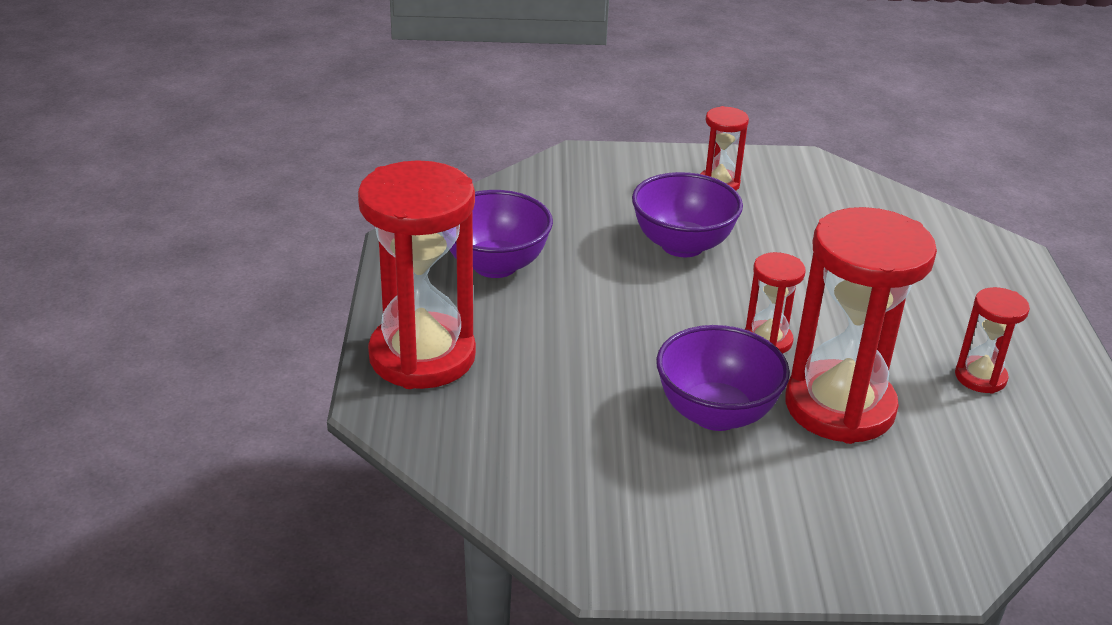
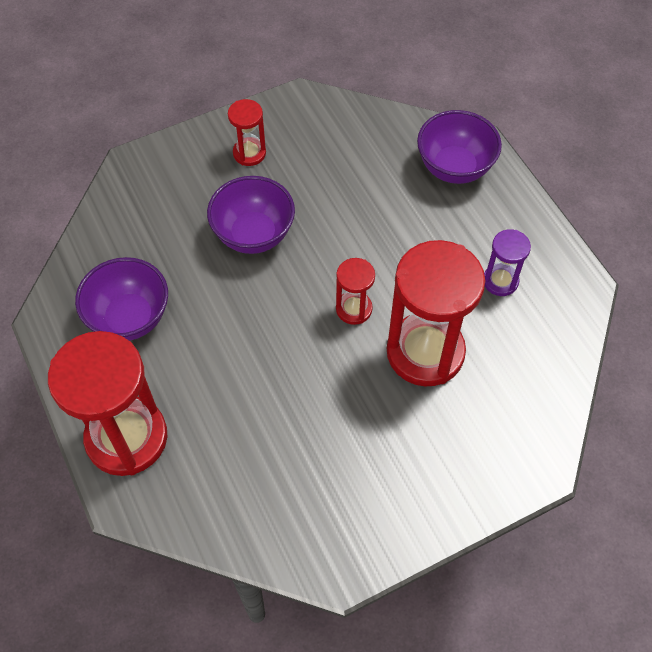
camera: 25 degrees left, 25 degrees up
purple bowl [656,325,790,431] -> purple bowl moved to [417,110,502,184]
red hourglass [955,287,1030,393] -> purple hourglass [484,229,531,296]

